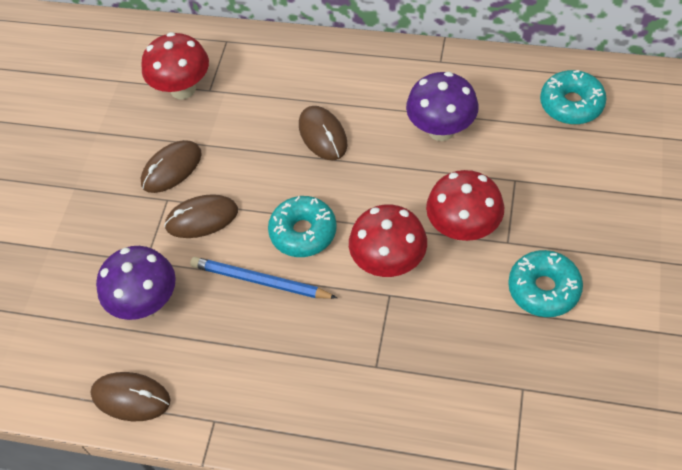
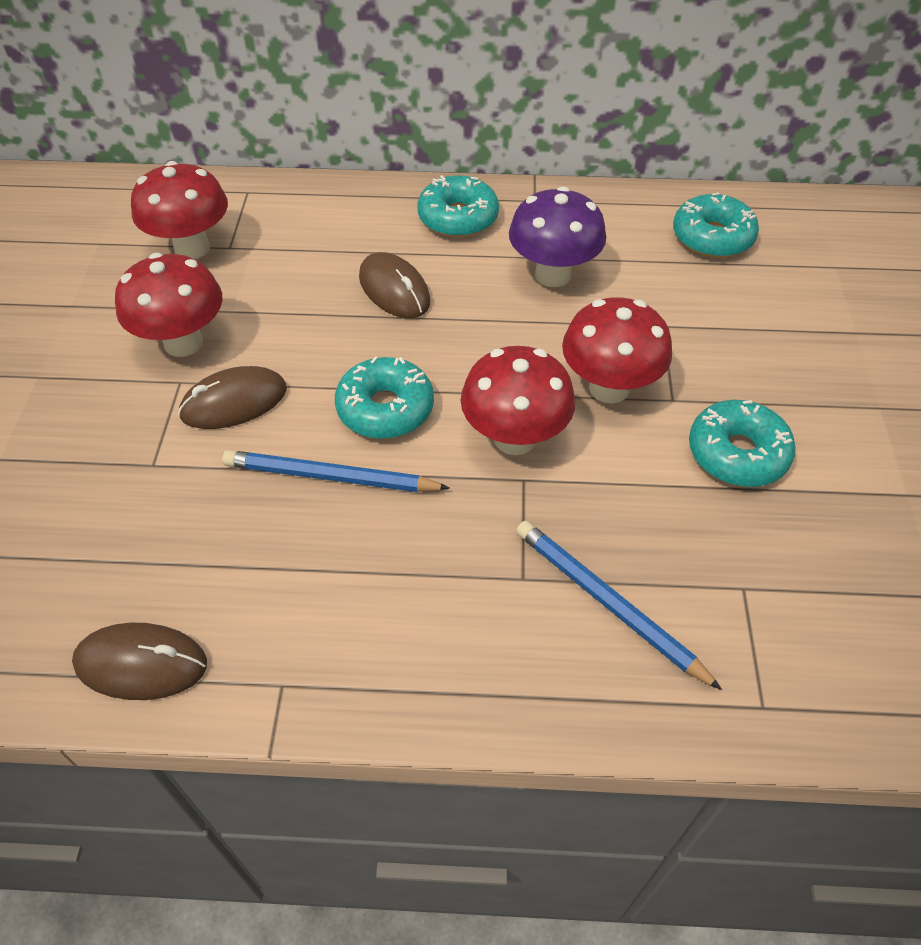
camera: 15 degrees left, 5 degrees down
purple mushroom [96,246,176,320] -> none
brown mouse [141,140,202,193] -> red mushroom [115,253,223,357]
none -> turquoise donut [418,175,499,237]
none -> blue pencil [516,521,722,690]

